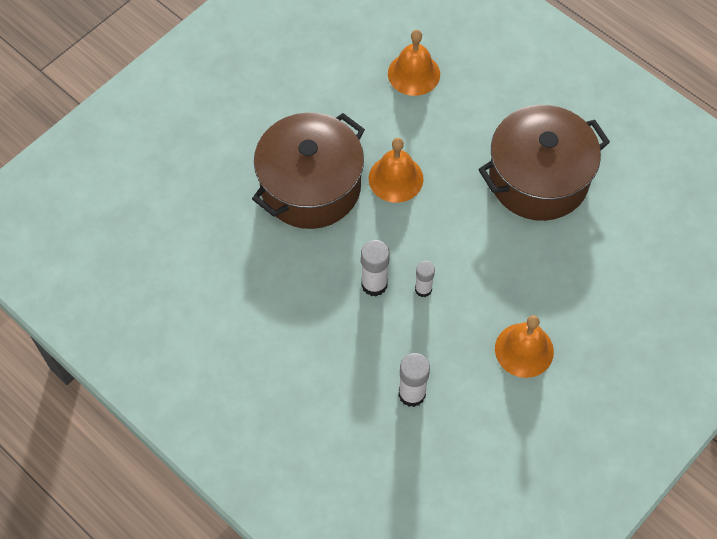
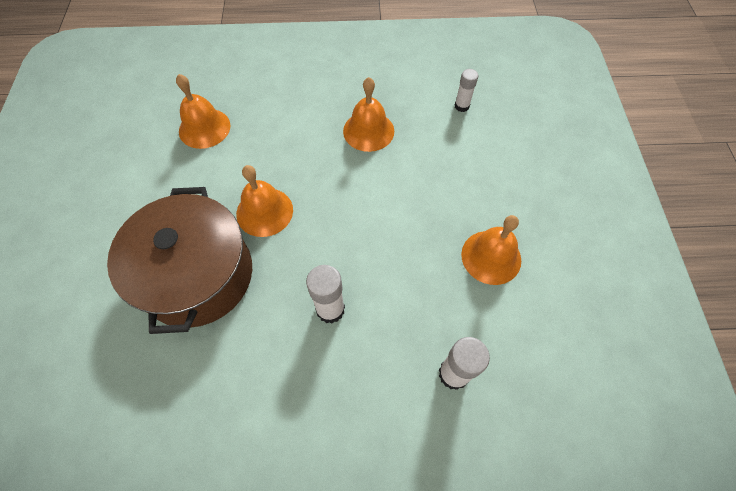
camera: 45 degrees left, 0 degrees up
white glue stick [415,261,435,297] -> white glue stick moved to [455,69,478,112]
brown pot [478,105,610,221] -> orange bell [343,77,394,152]

